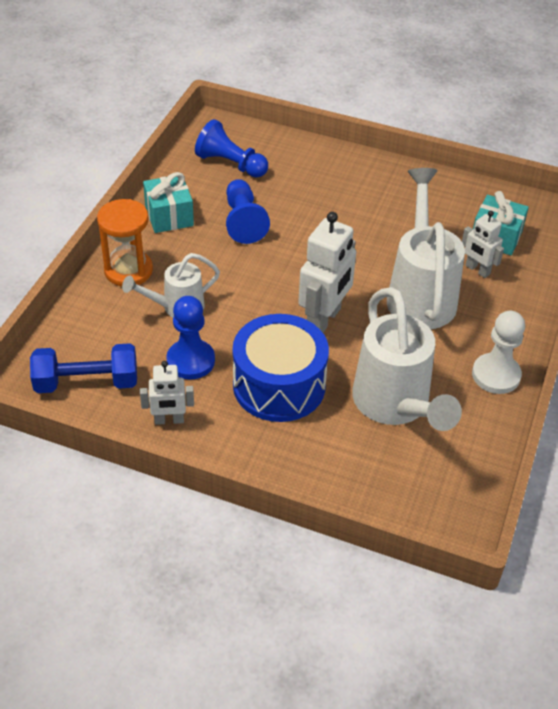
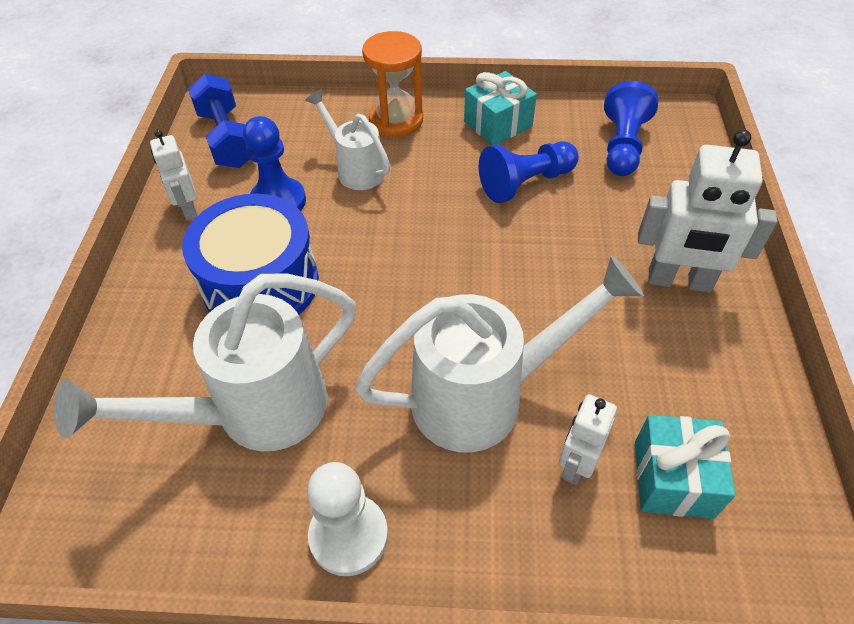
camera: 75 degrees right, 5 degrees up
white robot [298,212,356,333] -> white robot moved to [638,129,777,293]

